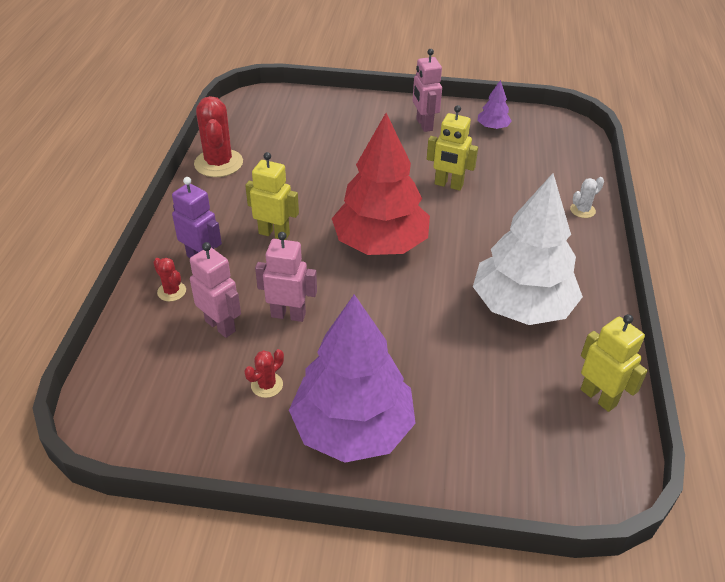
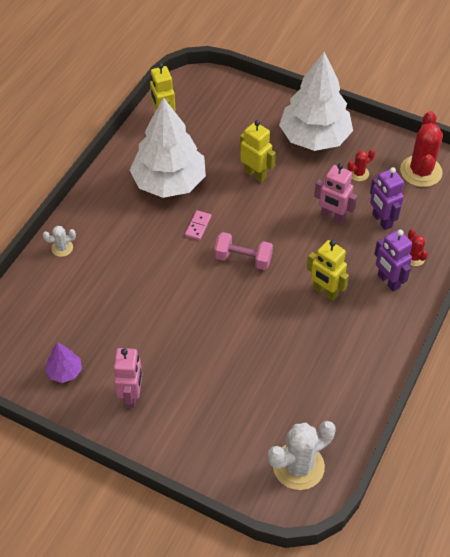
camera: 160 degrees left, 10 degrees up
pink robot [190,242,241,338] -> purple robot [370,167,404,230]
red cactus [194,96,243,177] -> red cactus moved to [400,111,443,187]
purple tree [289,294,415,463] -> white tree [279,52,353,151]
red tree [332,113,430,255] -> pink dumbbell [214,232,273,270]
yellow robot [427,105,478,191] -> yellow robot moved to [240,120,276,182]
none -> pink domino [185,210,211,240]
none -> white cactus [268,421,335,490]

